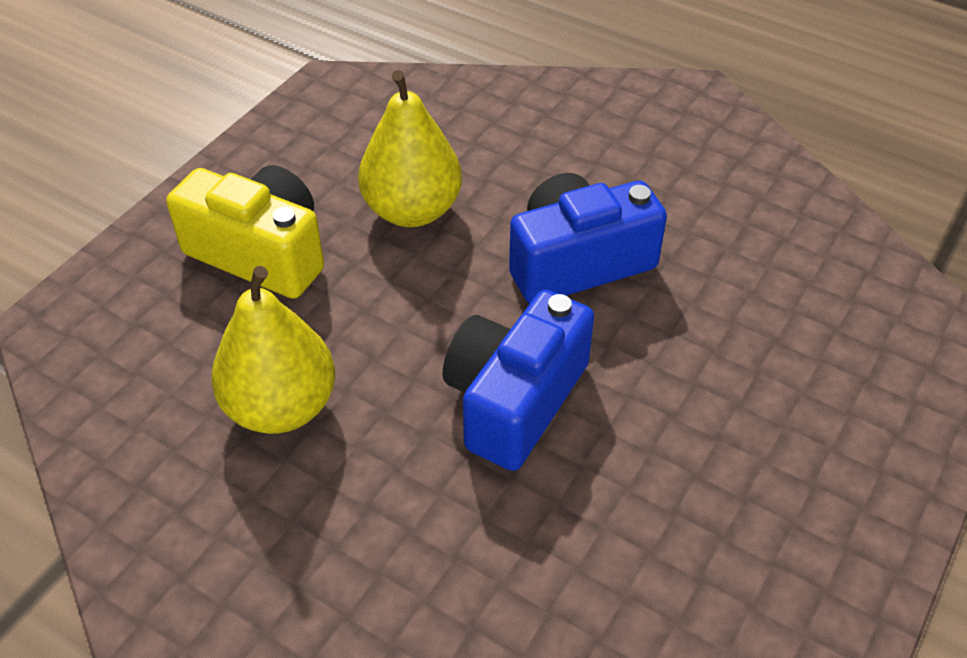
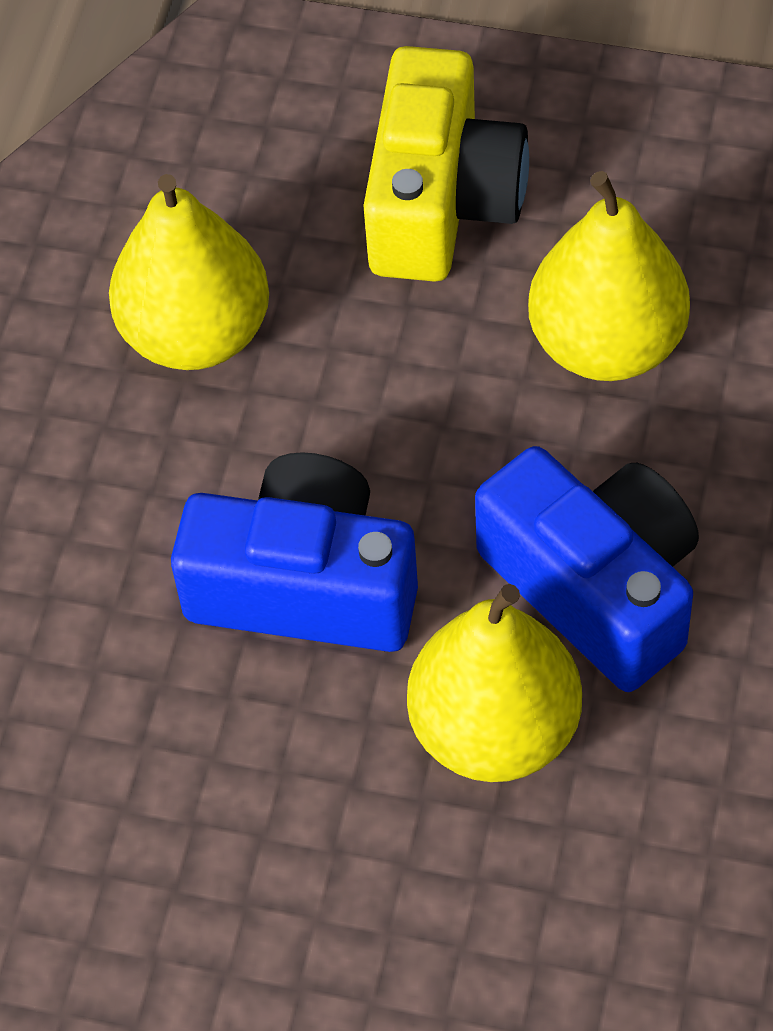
camera: 75 degrees right, 10 degrees up
none -> yellow pear [407,584,582,782]

